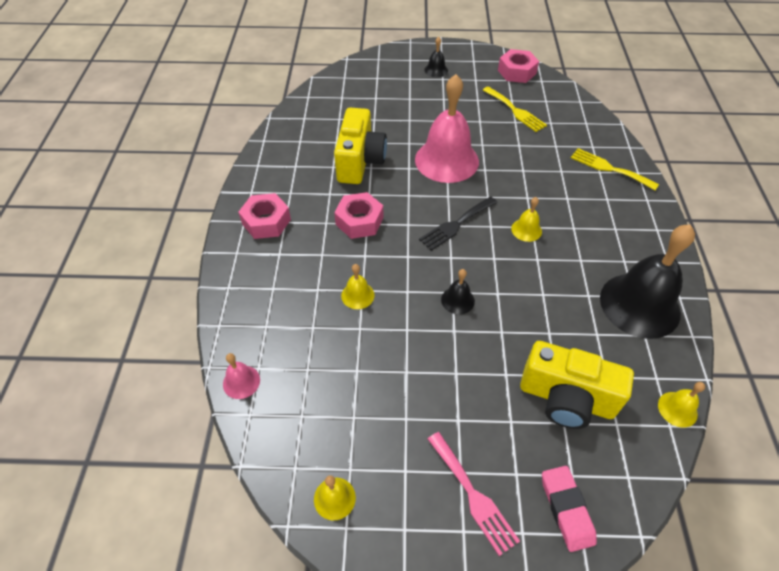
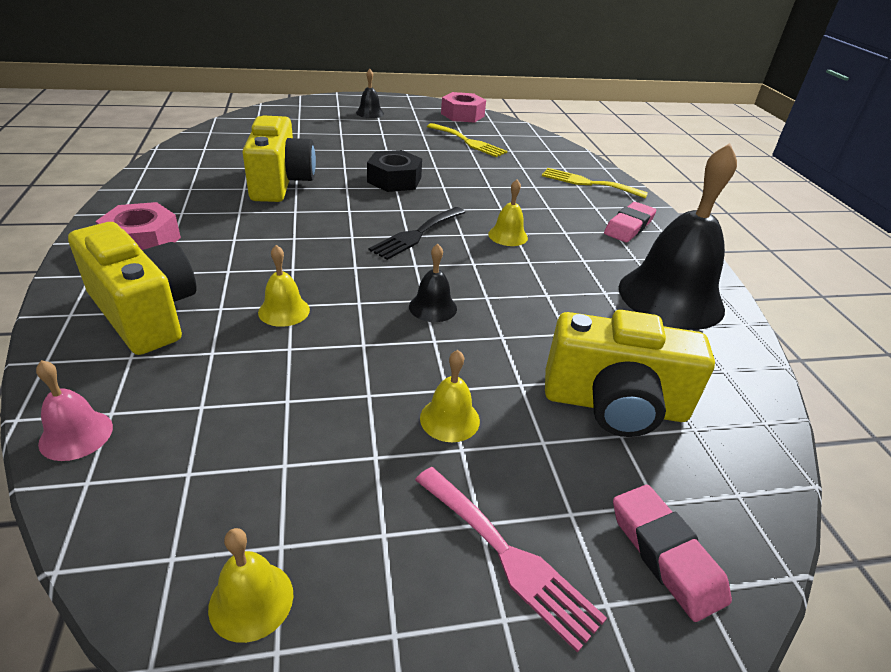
camera: 15 degrees left, 15 degrees down
pink nut [334,192,383,239] -> none
pink bell [415,74,479,183] -> black nut [367,150,422,192]
yellow bell [658,382,705,428] -> yellow bell moved to [420,350,480,442]
none -> yellow camera [68,222,197,355]
none -> pink eraser [604,202,656,242]

